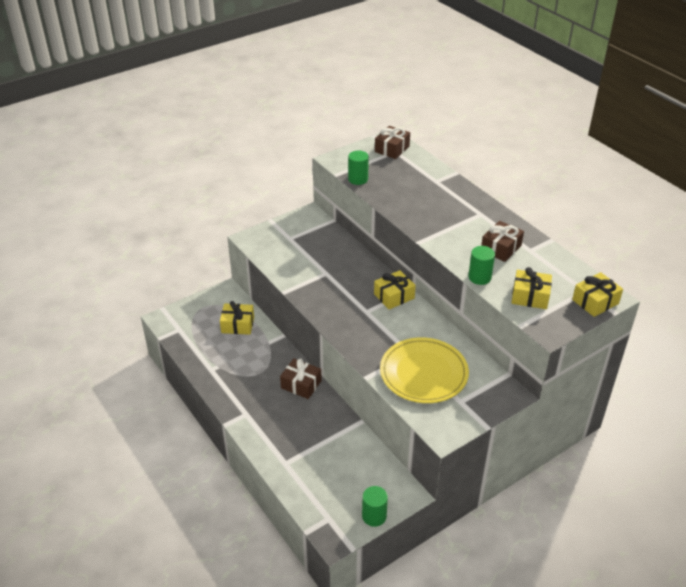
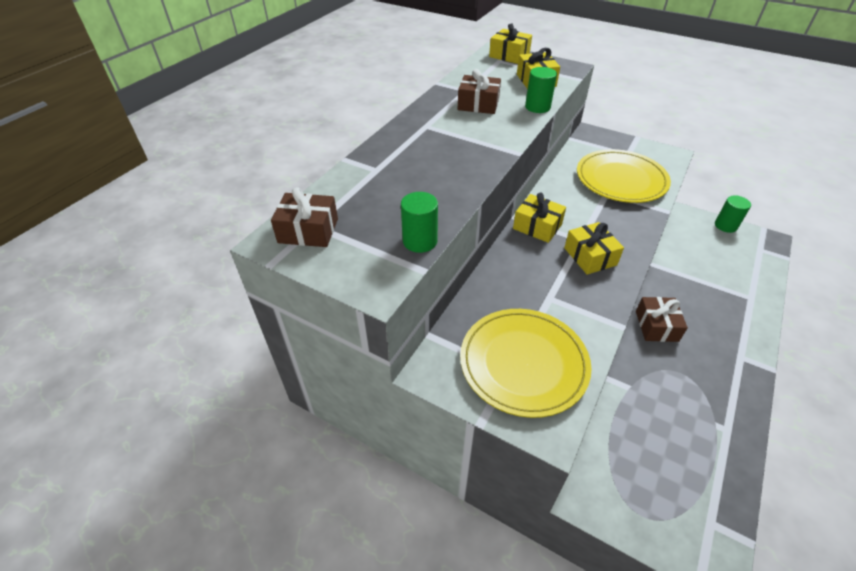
camera: 115 degrees left, 5 degrees up
yellow gift [220,301,254,335] -> yellow gift moved to [564,222,624,275]
none -> yellow plate [460,309,592,418]

